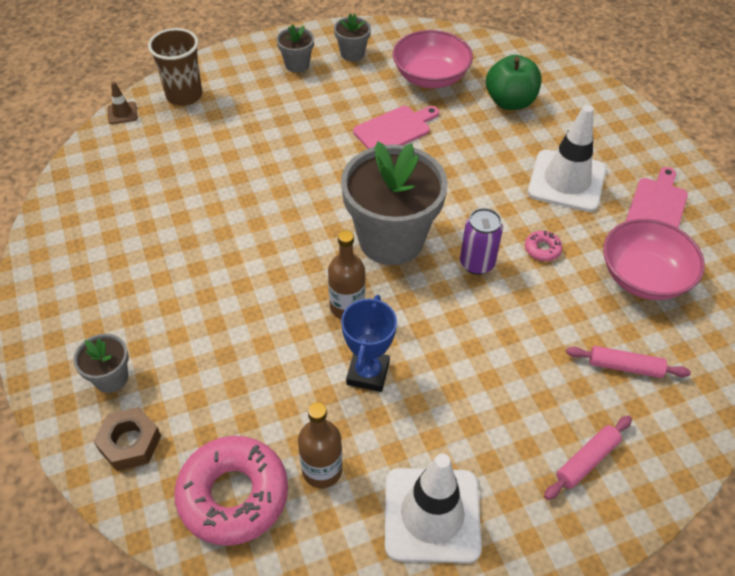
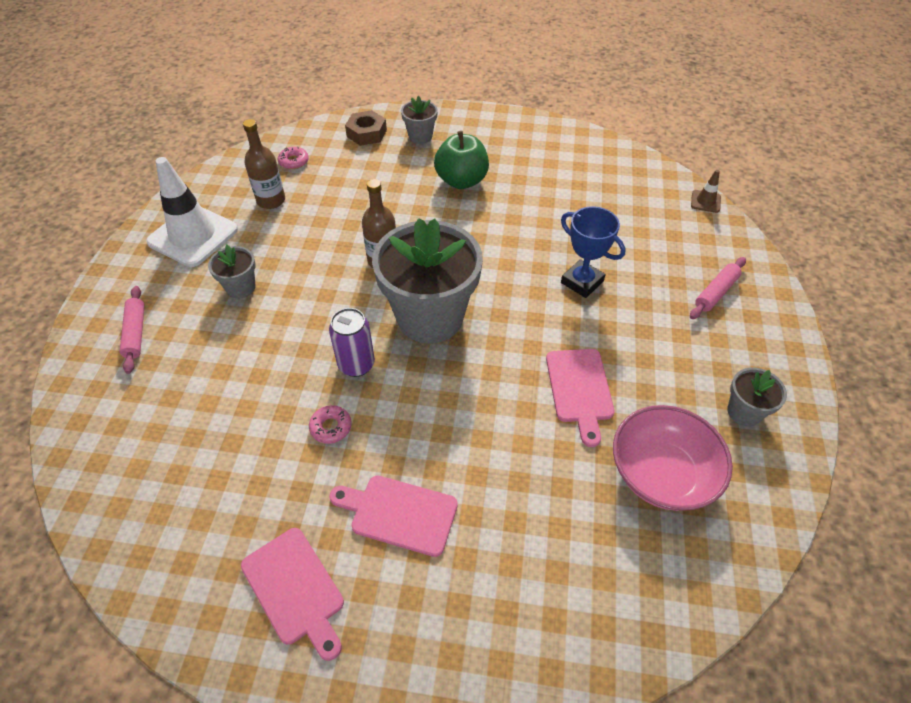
camera: 120 degrees right, 0 degrees up
brown cup [148,28,202,106] -> none
pink donut [174,436,288,546] -> pink donut [278,147,309,169], size x0.42
grey flower pot [276,25,314,72] -> grey flower pot moved to [208,245,256,299]
blue trophy [341,295,397,392] -> blue trophy moved to [561,206,626,298]
green apple [486,55,541,110] -> green apple moved to [434,131,489,189]
white traffic cone [528,105,606,212] -> pink cutting board [329,476,458,557]
pink rolling pin [566,346,691,378] -> pink rolling pin moved to [690,257,746,319]
pink bowl [603,219,705,300] -> none

